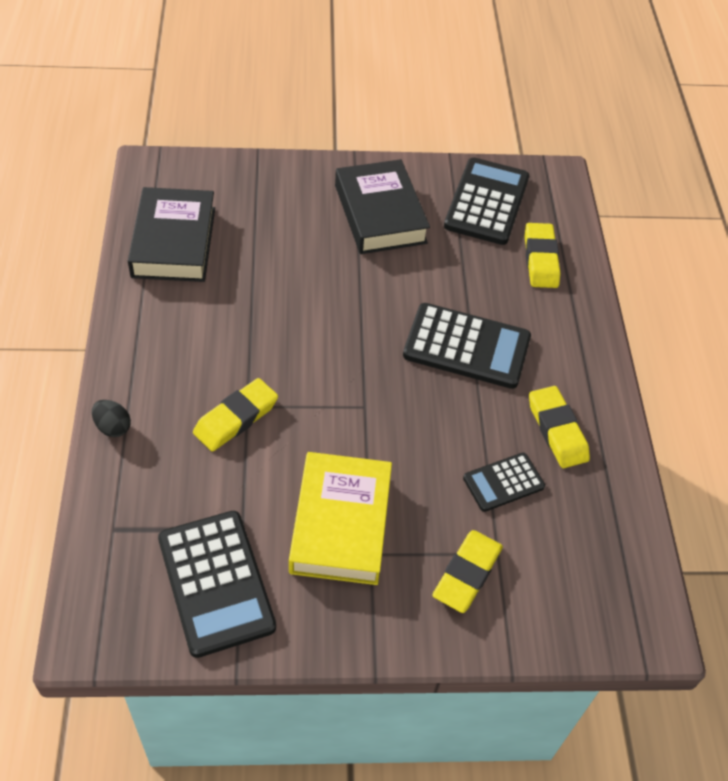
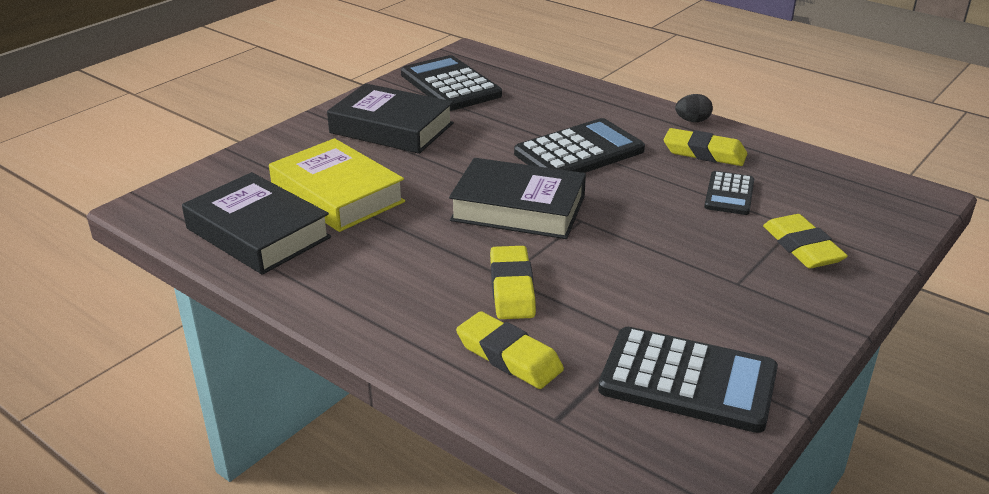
camera: 45 degrees left, 20 degrees down
black egg [92,400,131,437] -> black egg moved to [675,94,713,122]
yellow book [289,452,392,585] -> yellow book moved to [269,138,405,232]
yellow eraser [525,223,561,288] -> yellow eraser moved to [456,311,564,389]
none -> black book [449,158,586,239]

